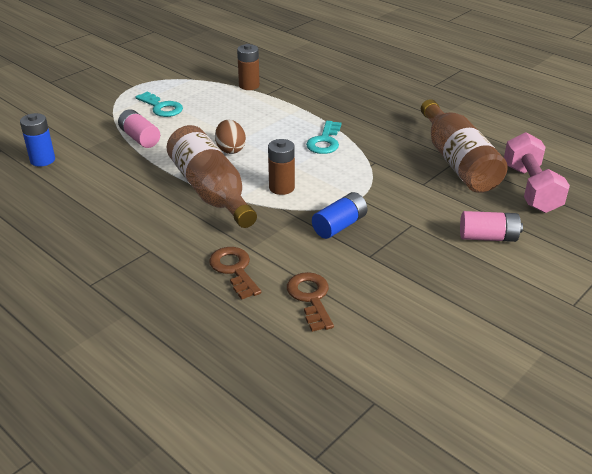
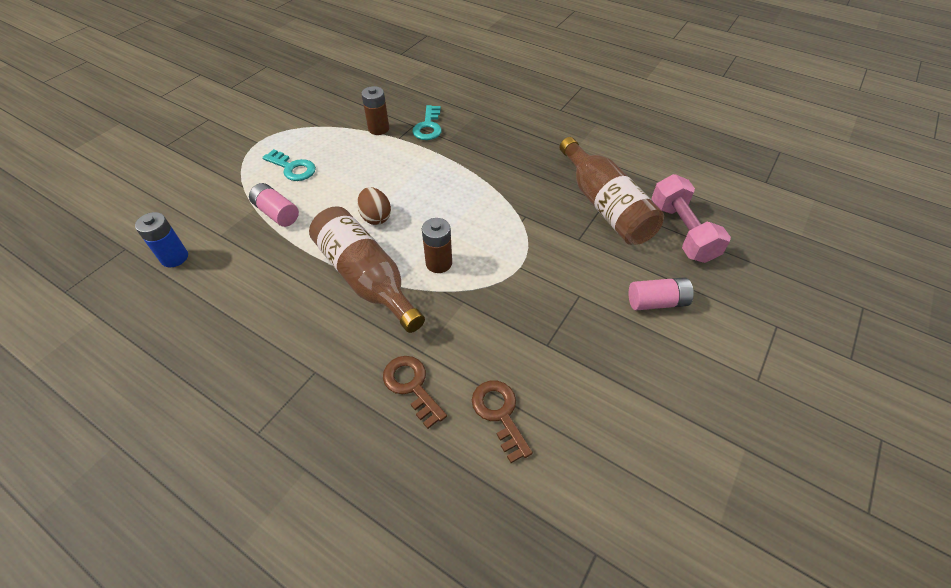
camera: 10 degrees left, 15 degrees up
turquoise key [306,121,341,154] -> turquoise key moved to [412,105,442,140]
blue battery [312,192,368,239] -> none

